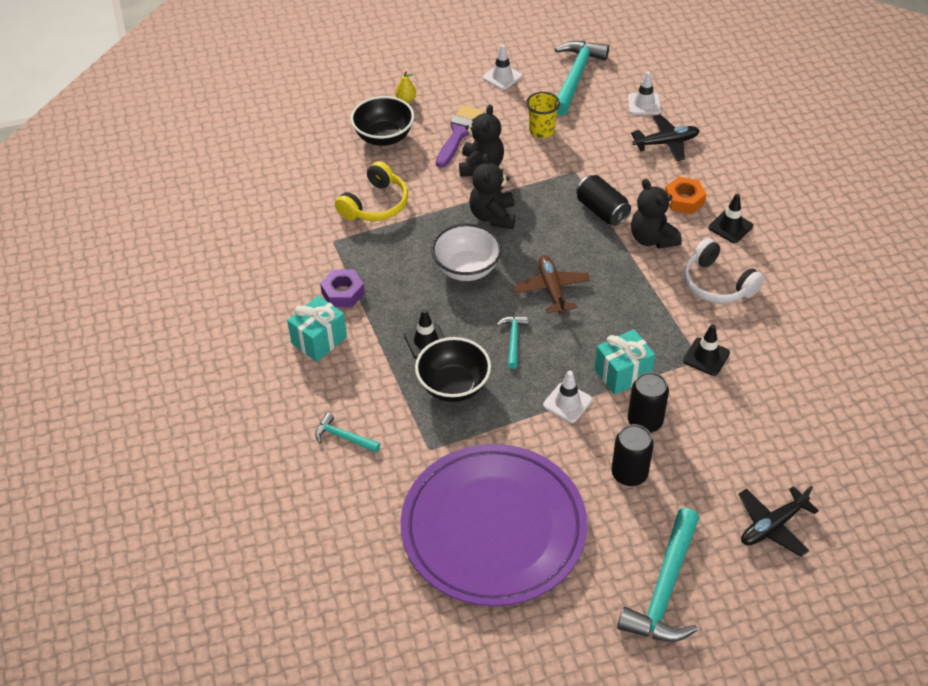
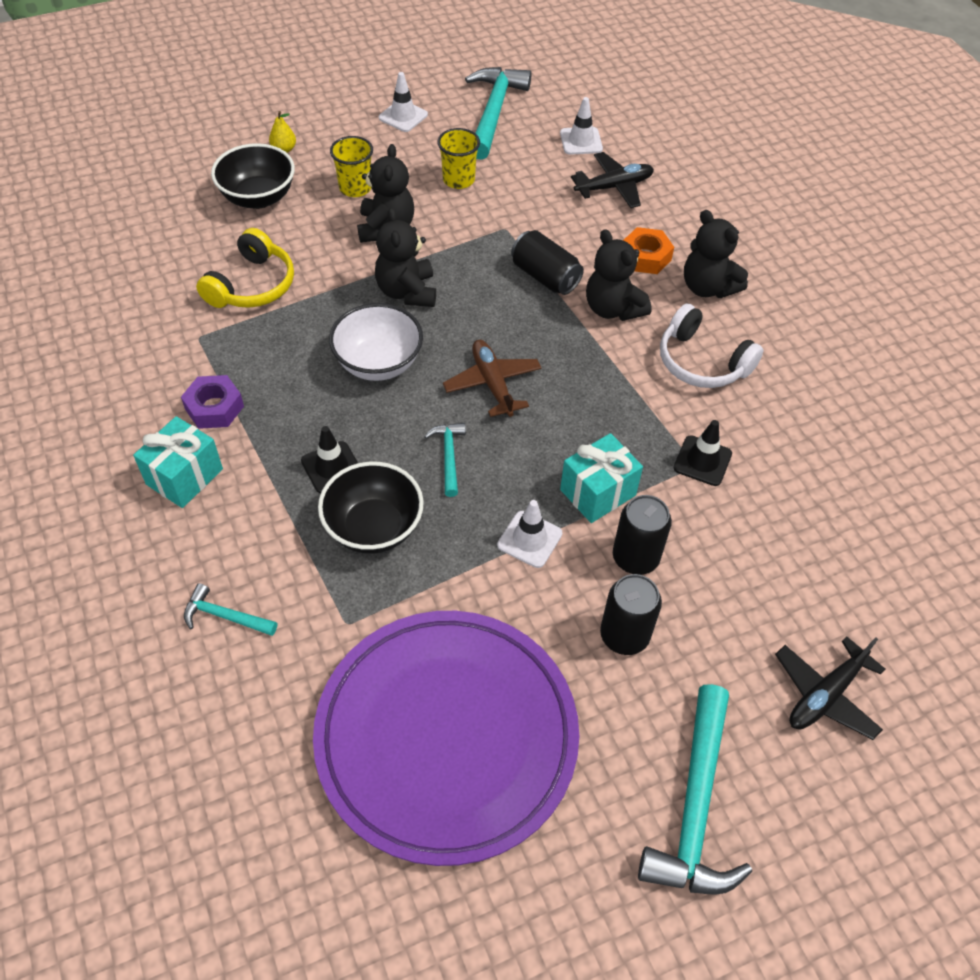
camera: 10 degrees left, 5 degrees up
purple brush [436,105,485,168] -> yellow cup [330,136,373,197]
black traffic cone [709,194,753,243] -> black teddy bear [684,210,748,298]

